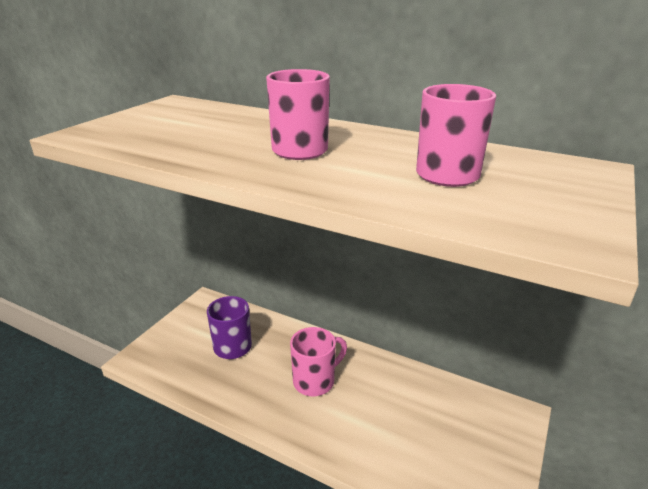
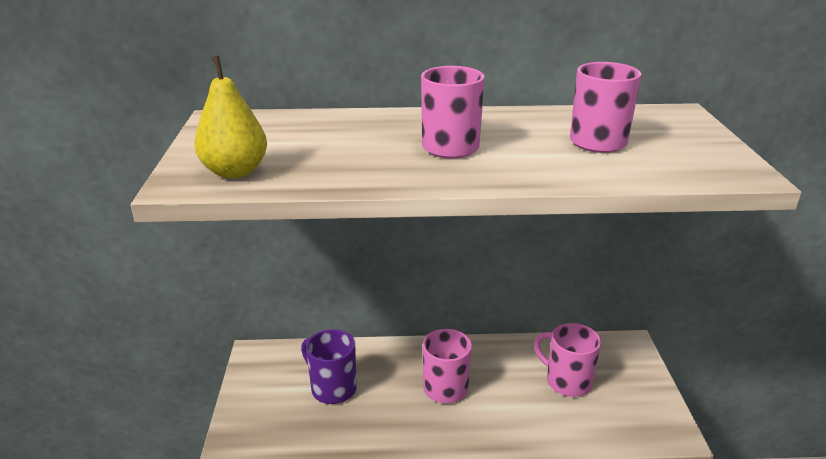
camera: 30 degrees left, 0 degrees up
none -> yellow pear [194,56,267,179]
none -> pink mug [534,323,601,397]

